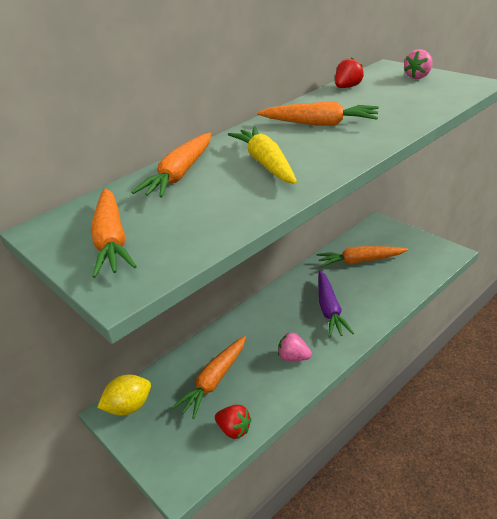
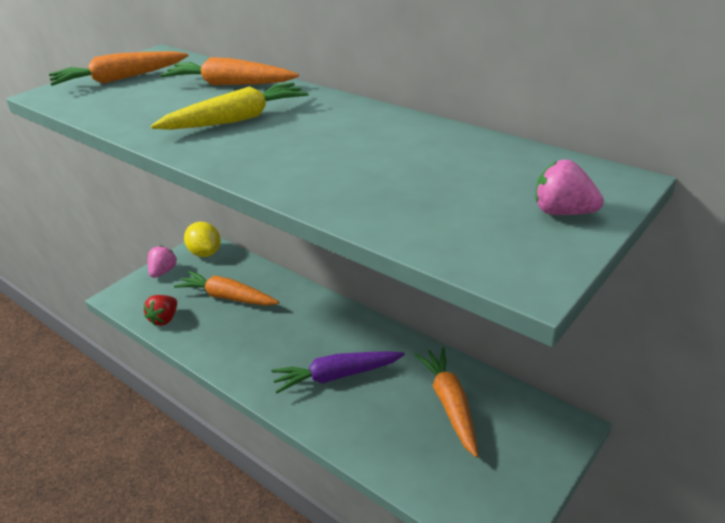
camera: 80 degrees right, 0 degrees up
orange carrot [257,101,379,126] -> none
pink strawberry [278,333,312,361] -> pink strawberry moved to [148,246,177,278]
red strawberry [335,58,364,88] -> none

